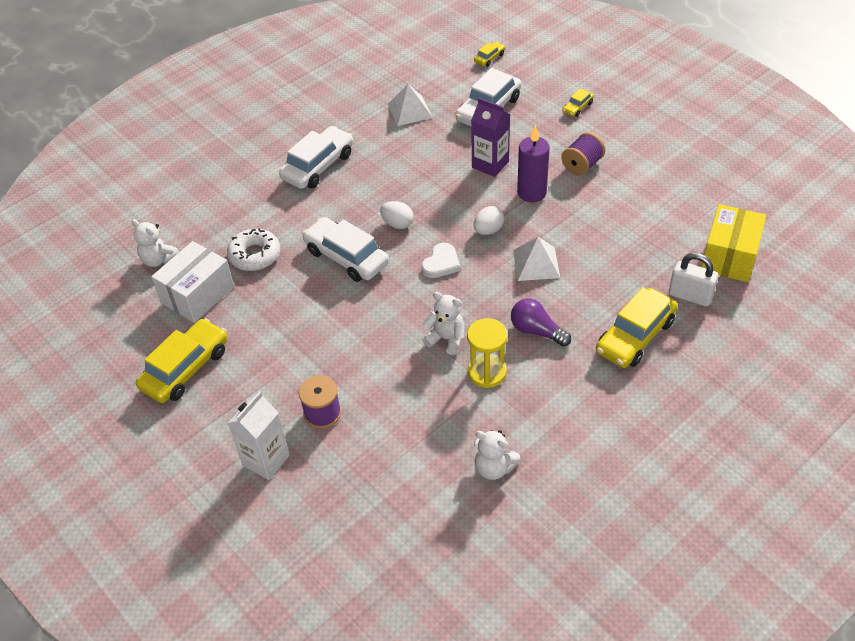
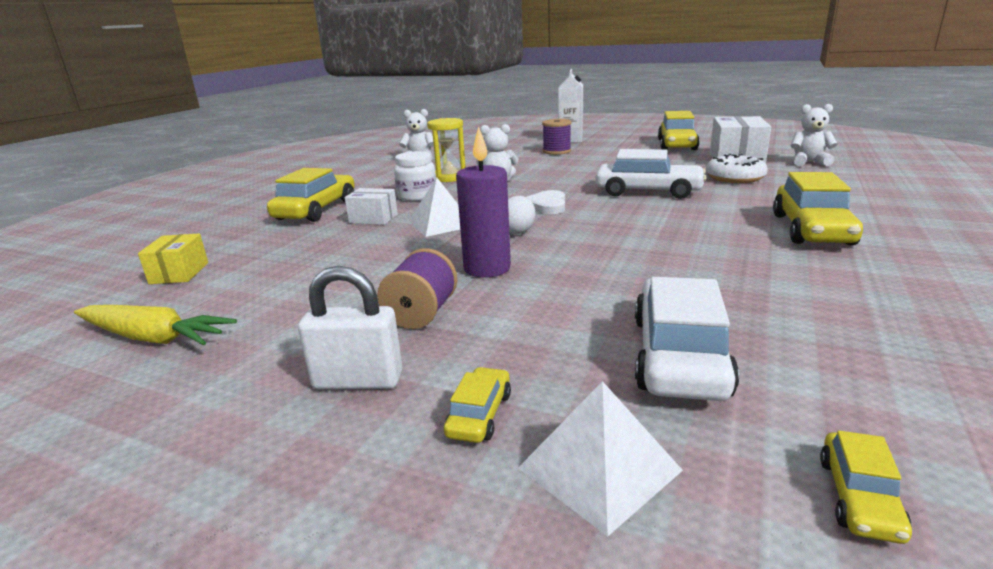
camera: 155 degrees right, 25 degrees down
white car [279,126,353,189] -> yellow car [773,172,863,245]
white egg [380,201,414,229] -> none
white pyramid [388,84,433,126] -> white pyramid moved to [518,381,683,536]
purple carton [471,98,510,177] -> none
purple light bulb [511,298,571,347] -> white jar [394,151,436,201]
white padlock [669,253,718,307] -> white padlock moved to [298,266,403,389]
yellow box [701,204,767,282] -> yellow box [138,233,208,284], size x0.57
none -> yellow carrot [74,305,237,345]
none -> white box [345,188,398,225]

